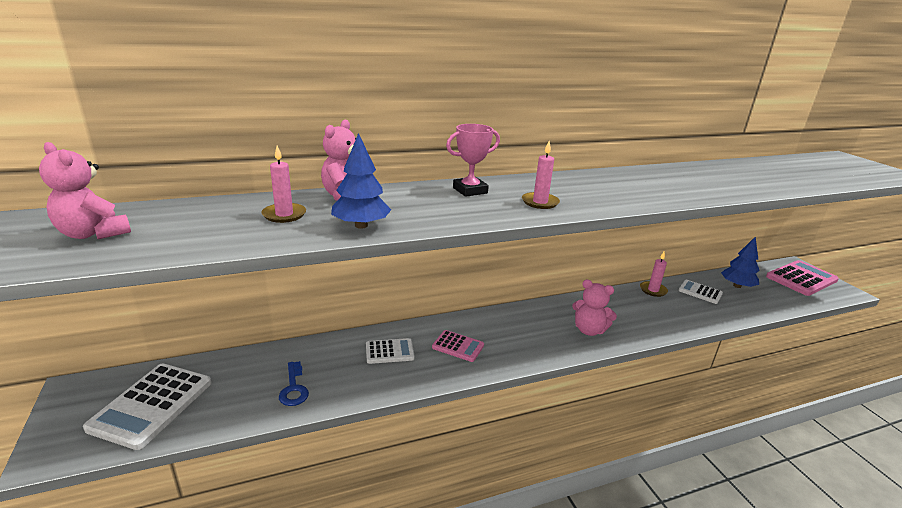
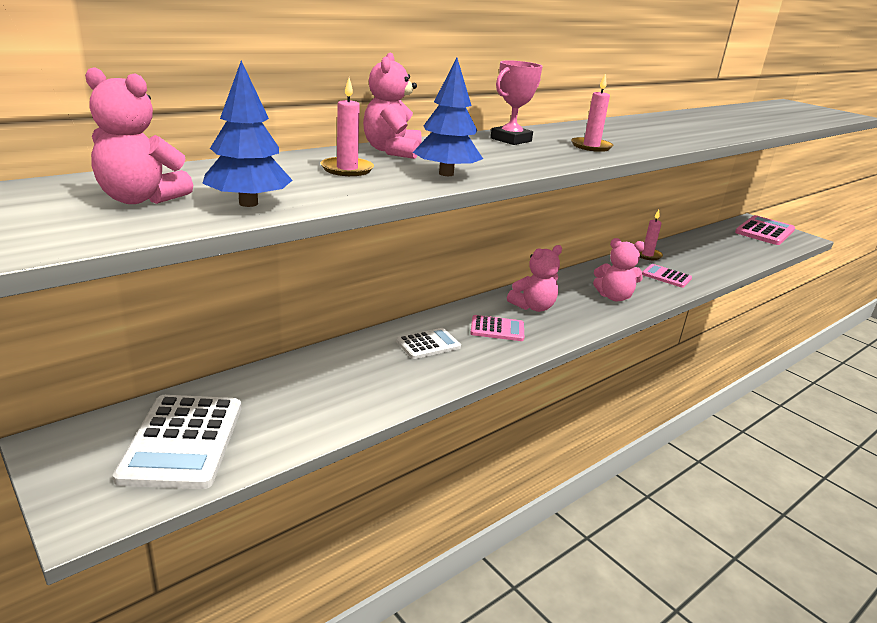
camera: 20 degrees left, 0 degrees up
blue key [279,361,309,406] -> none
white calculator [679,280,723,304] -> none
blue tree [721,237,759,288] -> blue tree moved to [202,61,292,207]
none -> pink teddy bear [507,245,562,312]
none -> pink calculator [642,264,692,288]

